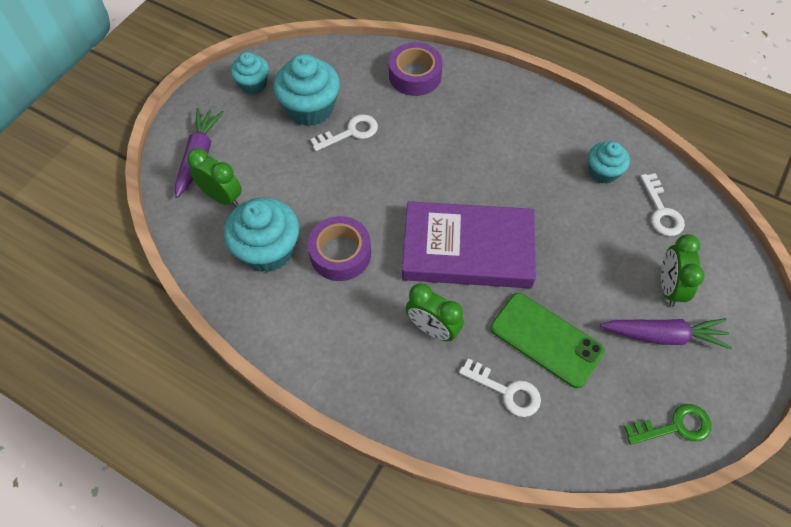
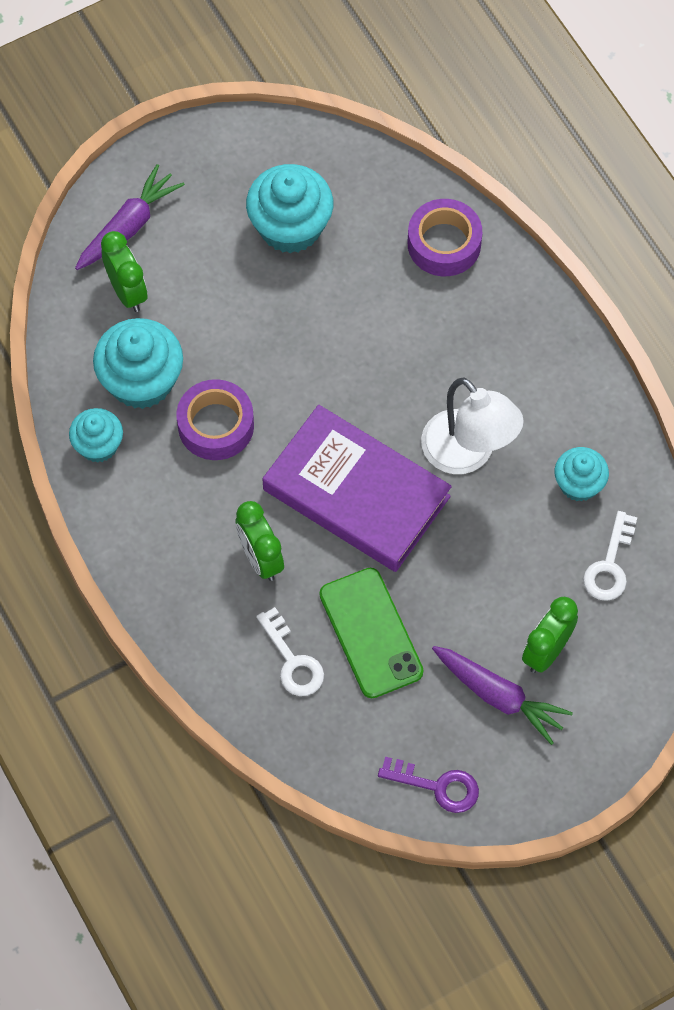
camera: 30 degrees right, 5 degrees up
turquoise cupcake [230,52,269,94] -> turquoise cupcake moved to [69,408,123,463]
white key [310,114,378,151] -> none
green key [624,404,711,445] -> purple key [378,757,479,813]
none -> white lamp [421,378,524,474]

